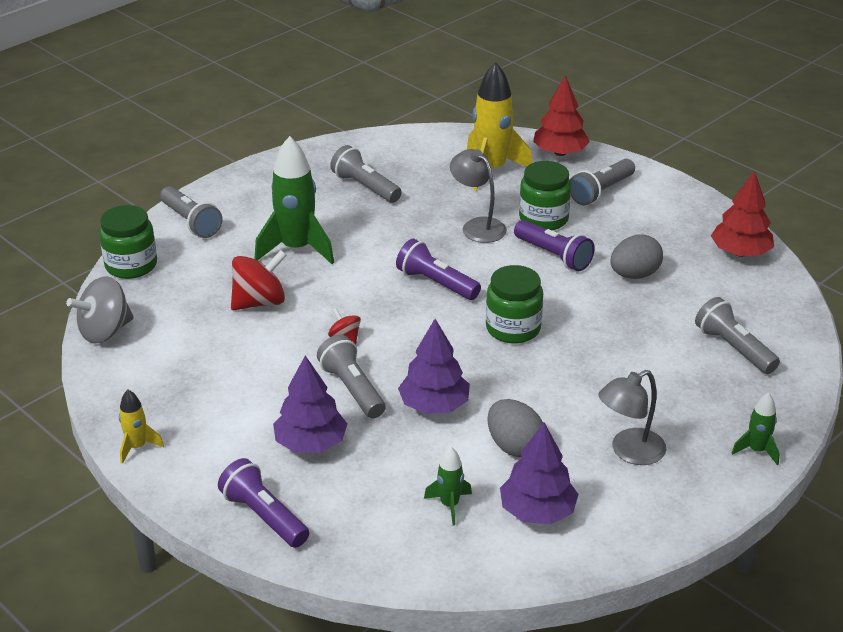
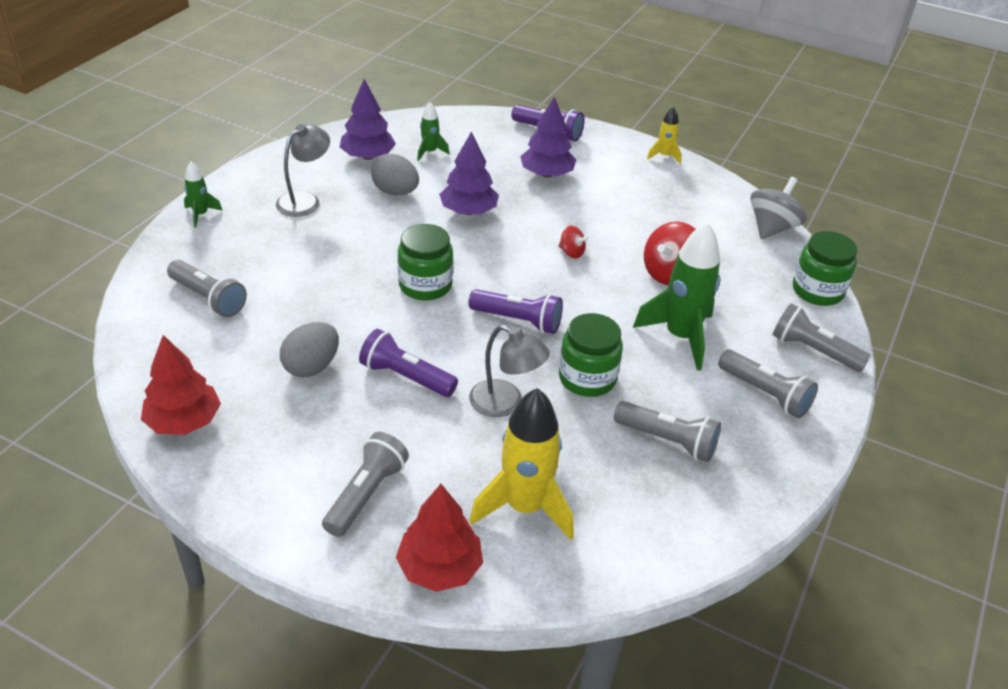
camera: 160 degrees right, 5 degrees up
grey flashlight [317,335,386,418] -> grey flashlight moved to [718,350,818,418]
green jar [519,161,571,230] -> green jar moved to [559,313,623,397]

